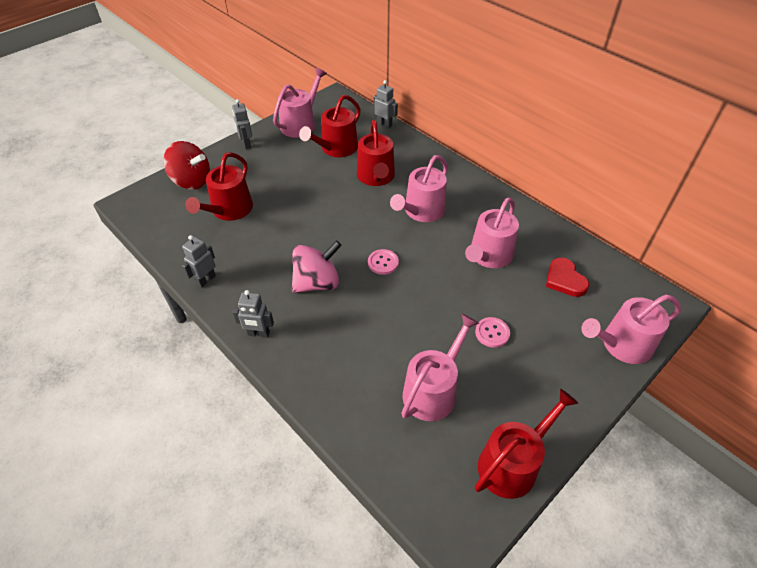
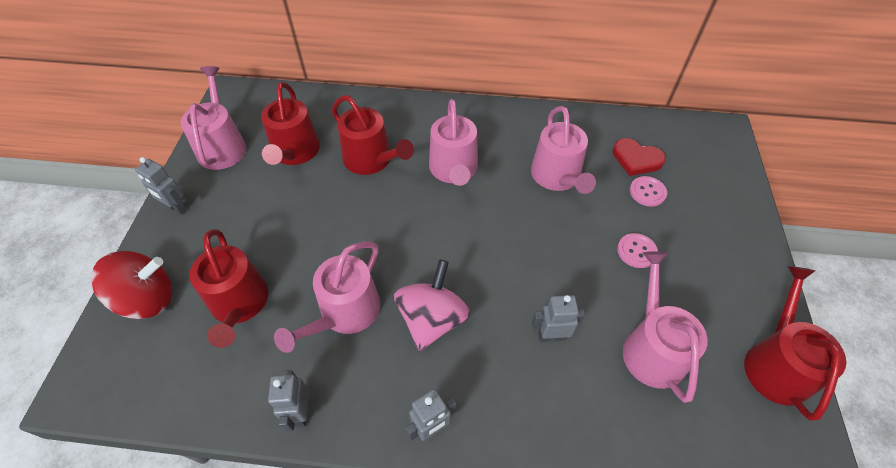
camera: 40 degrees left, 5 degrees up
pink button [368,249,399,275] -> pink button moved to [630,176,667,207]
grey robot [374,80,398,129] -> grey robot moved to [532,295,585,342]
pink watering can [581,295,681,364] -> pink watering can moved to [274,242,381,353]

